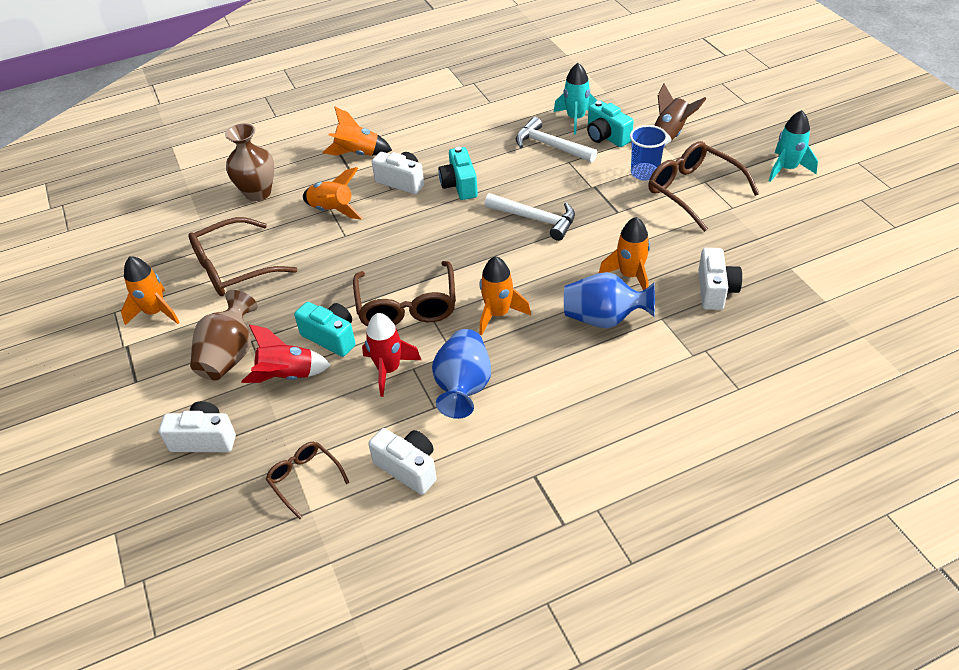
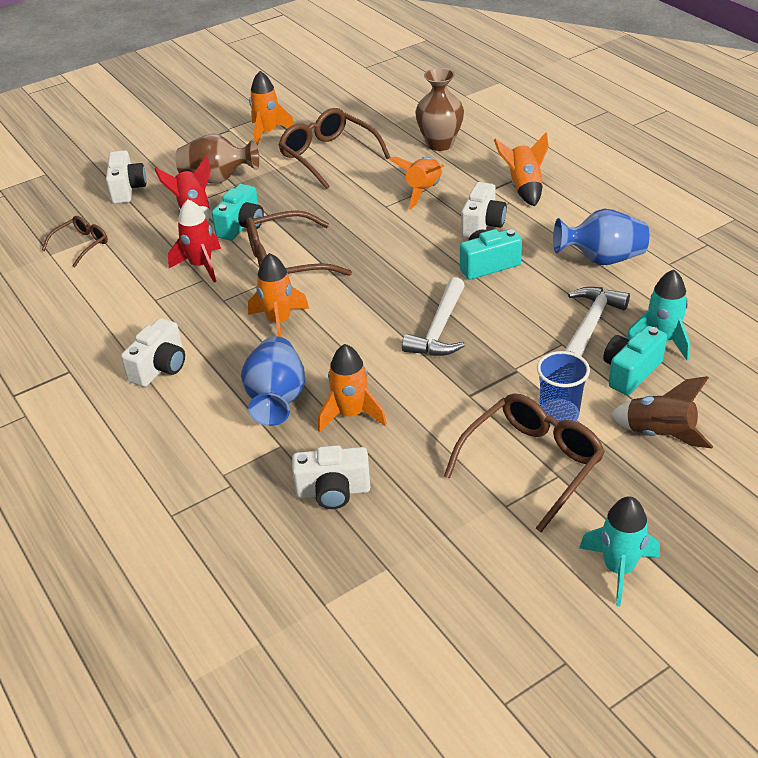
camera: 80 degrees right, 5 degrees down
white camera [368,428,437,495] -> white camera moved to [121,318,185,387]
blue vase [432,329,491,419] -> blue vase moved to [553,208,649,265]

